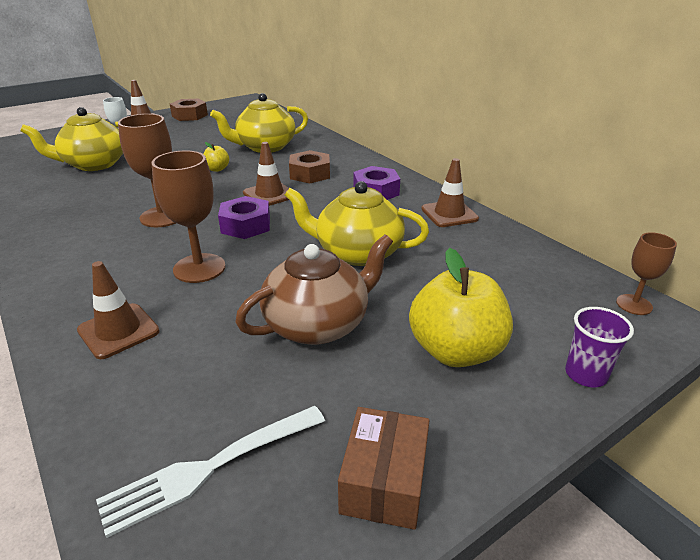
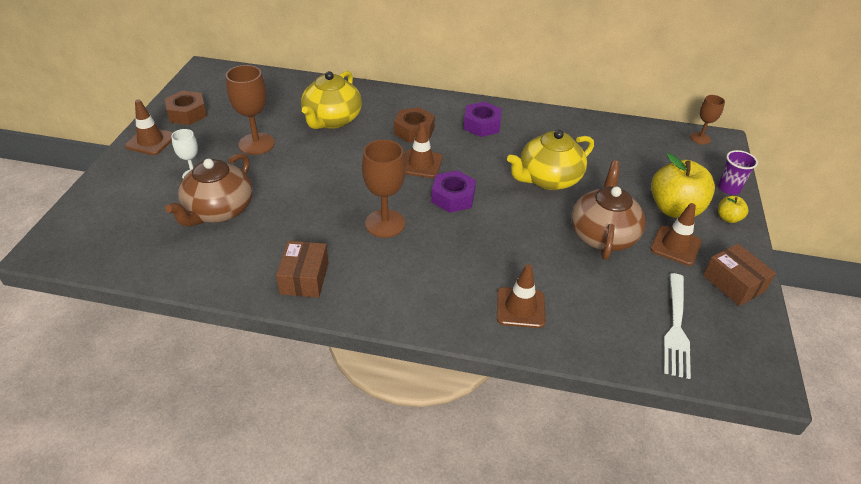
camera: 45 degrees left, 10 degrees up
yellow teapot [20,107,123,171] -> brown teapot [165,153,253,227]
brown goblet [151,151,225,283] -> brown goblet moved to [226,65,275,155]
yellow apple [204,142,229,172] -> yellow apple moved to [718,196,748,223]
brown traffic cone [421,158,479,227] -> brown traffic cone moved to [650,203,702,266]
none -> brown box [276,241,329,298]

